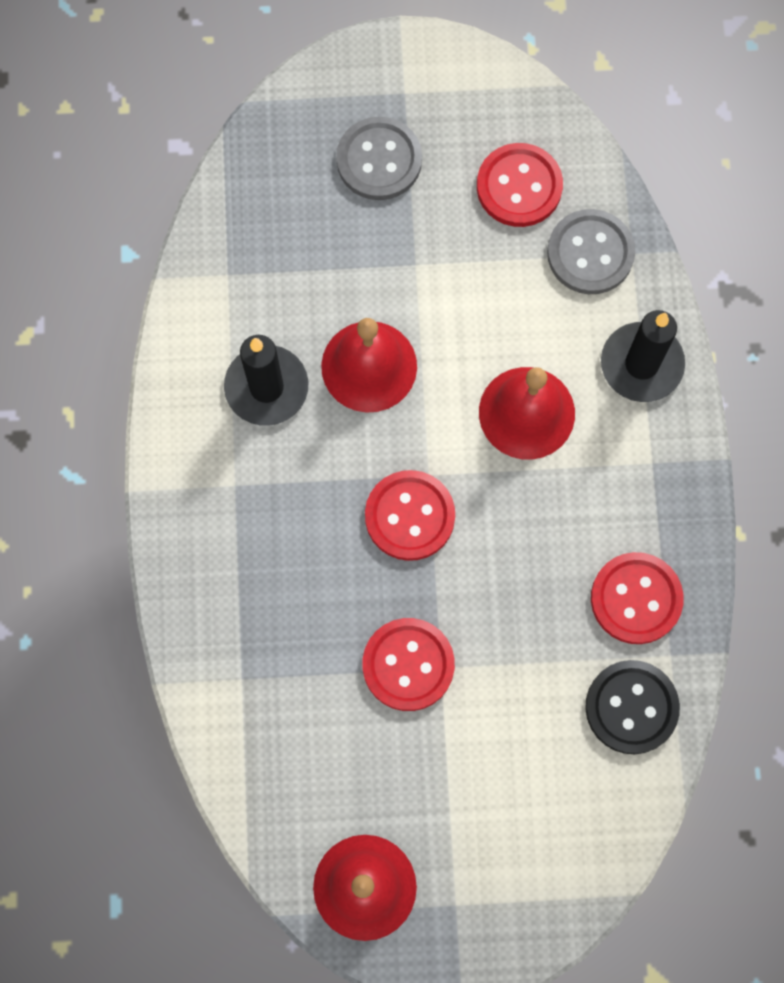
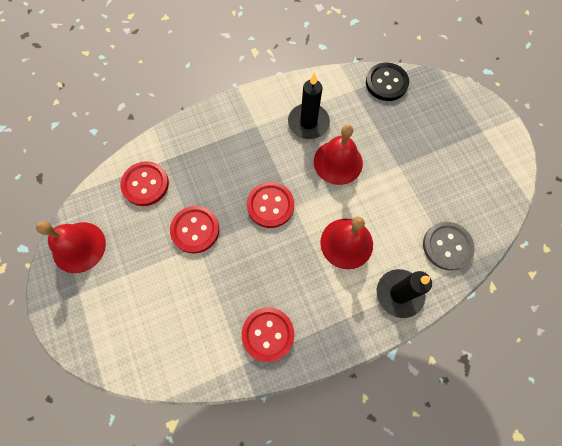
camera: 70 degrees right, 5 degrees down
grey button [336,117,422,200] -> none
red button [477,143,563,227] -> red button moved to [120,161,169,206]
black button [585,660,680,754] -> black button moved to [366,62,409,101]

